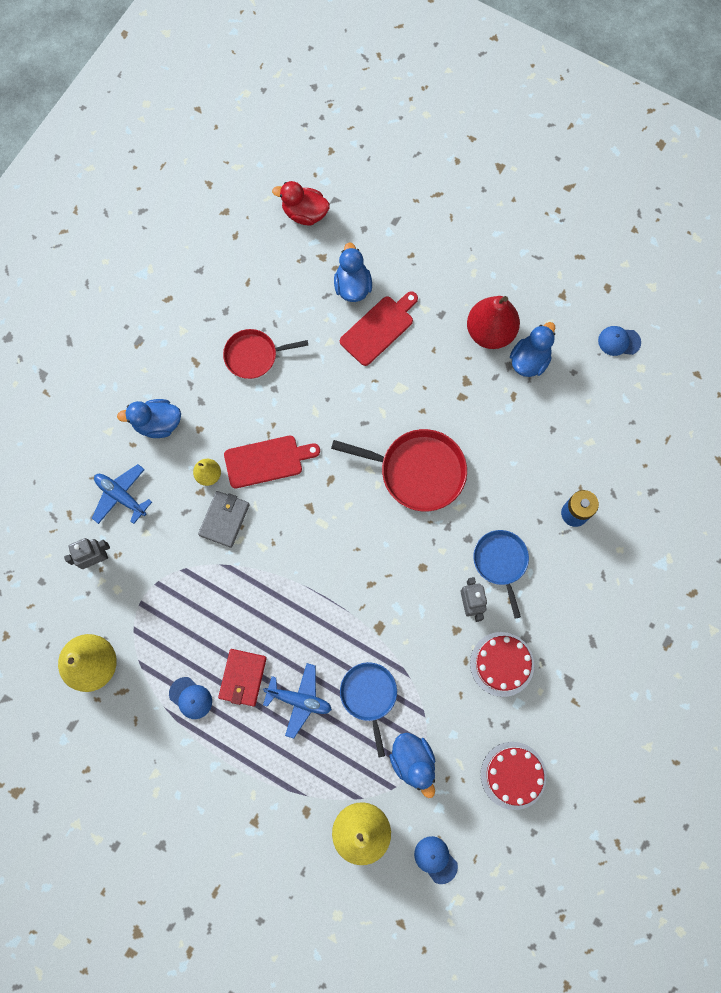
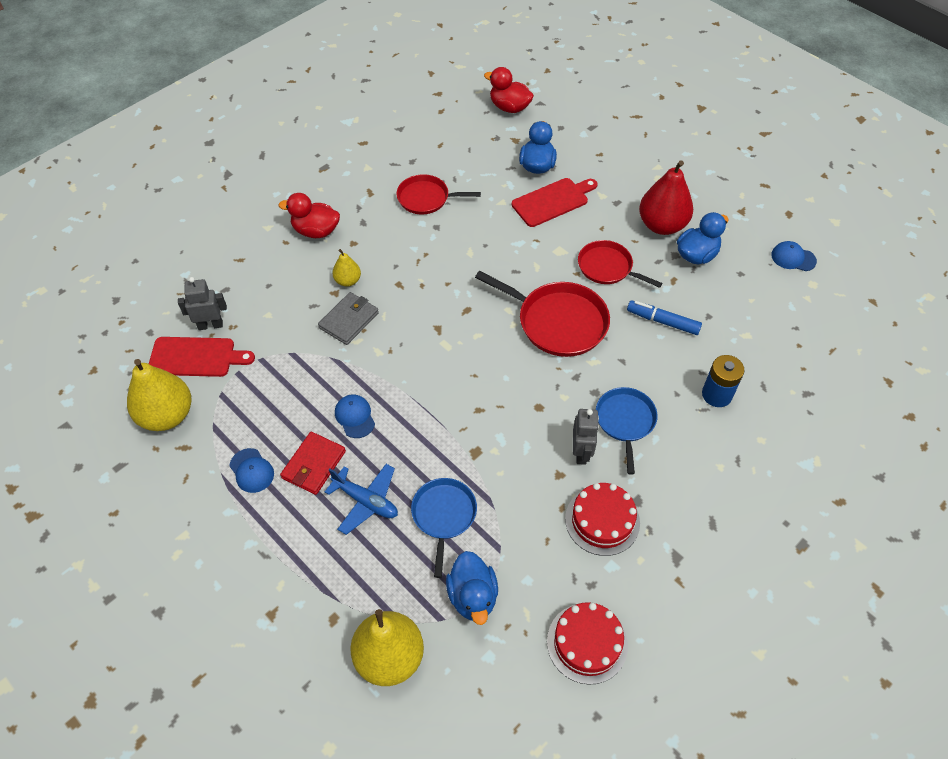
camera: 15 degrees right, 20 degrees down
blue plane [92,464,152,524] -> none
blue duck [117,399,181,438] -> red duck [278,193,340,238]
red cutting board [224,436,320,488] -> red cutting board moved to [149,337,255,377]
blue cap [414,836,458,884] -> blue cap moved to [335,394,375,438]
none -> red pan [578,240,663,288]
none -> blue marker [627,300,702,335]

